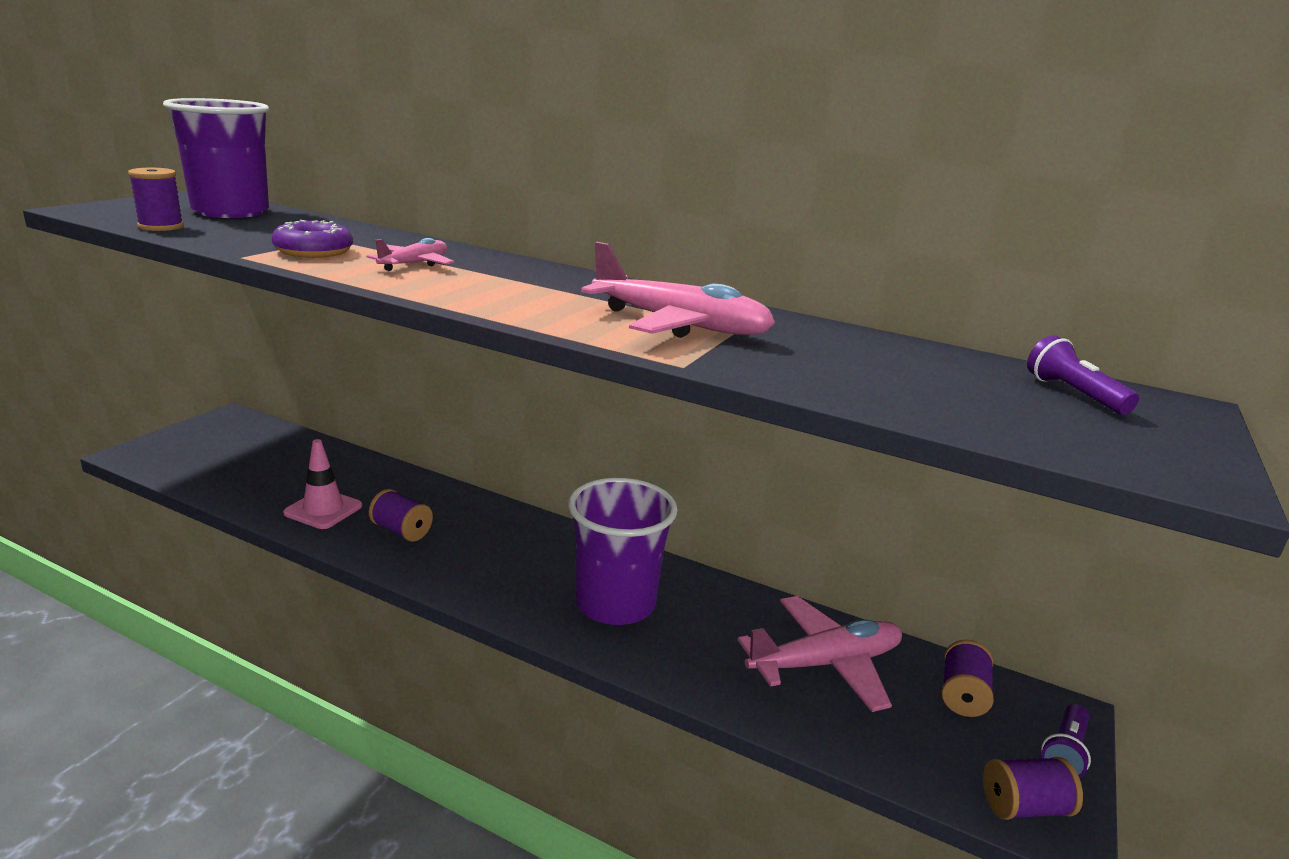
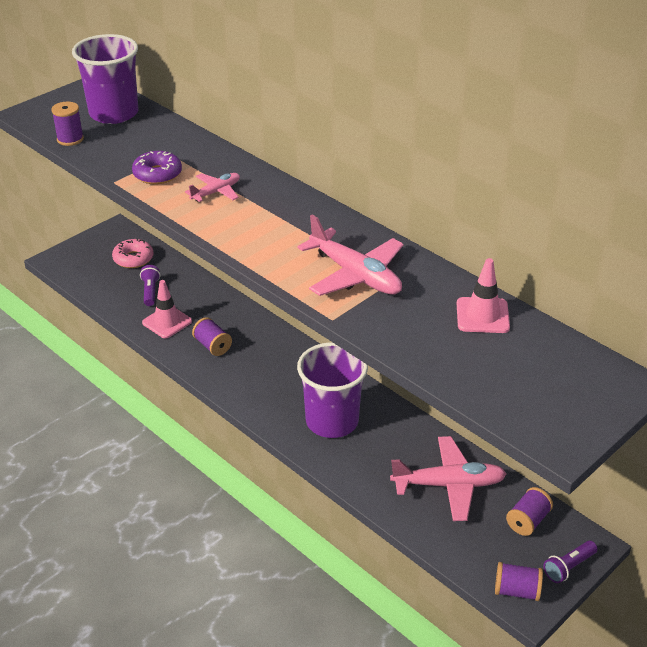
camera: 20 degrees right, 15 degrees up
purple flashlight [1027,335,1139,415] -> purple flashlight moved to [140,265,160,306]
none -> pink donut [112,238,153,268]
none -> pink traffic cone [457,258,510,333]

